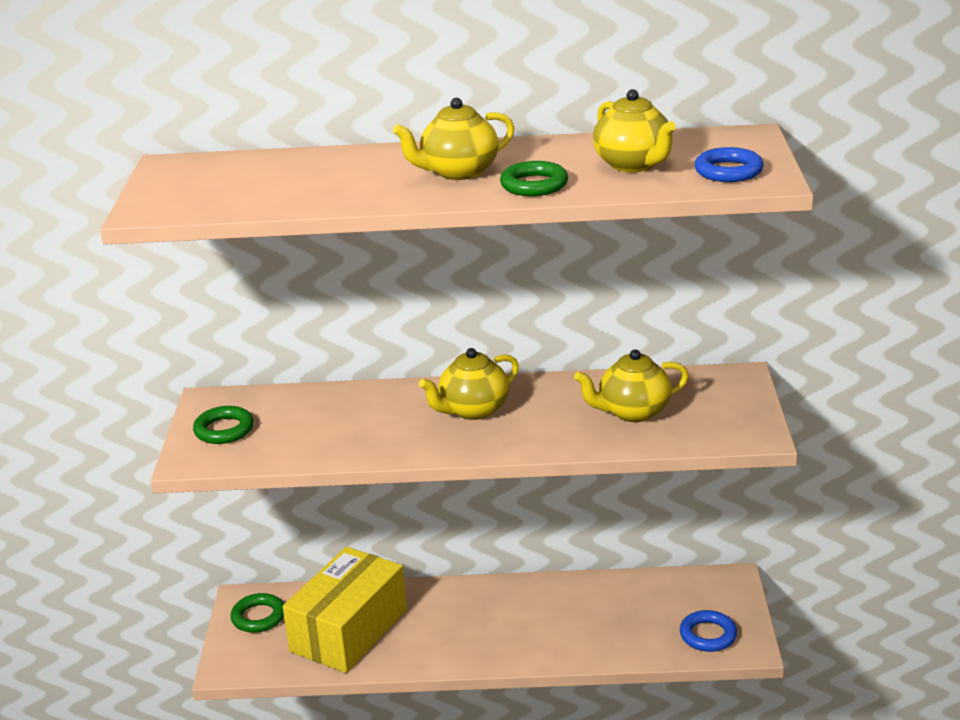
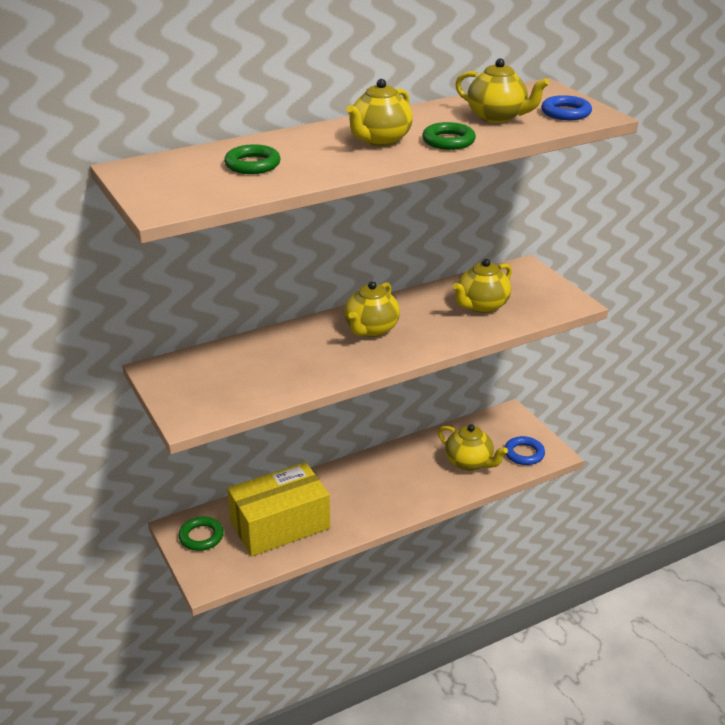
camera: 30 degrees left, 5 degrees up
green ring [193,406,254,444] -> green ring moved to [224,144,281,174]
yellow box [283,547,407,673] -> yellow box turned 60 degrees clockwise [227,462,330,556]
none -> yellow teapot [438,424,508,471]

